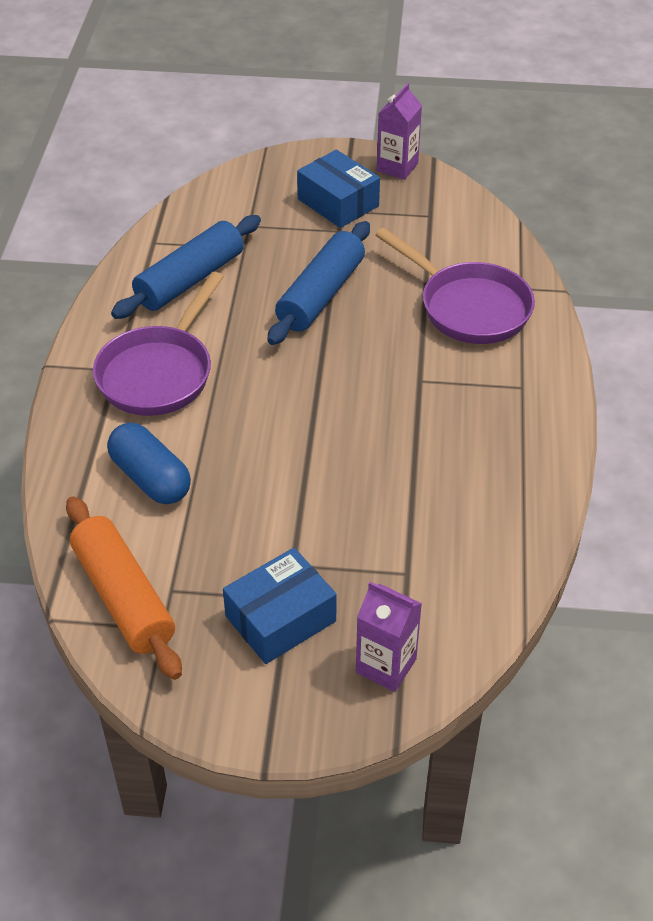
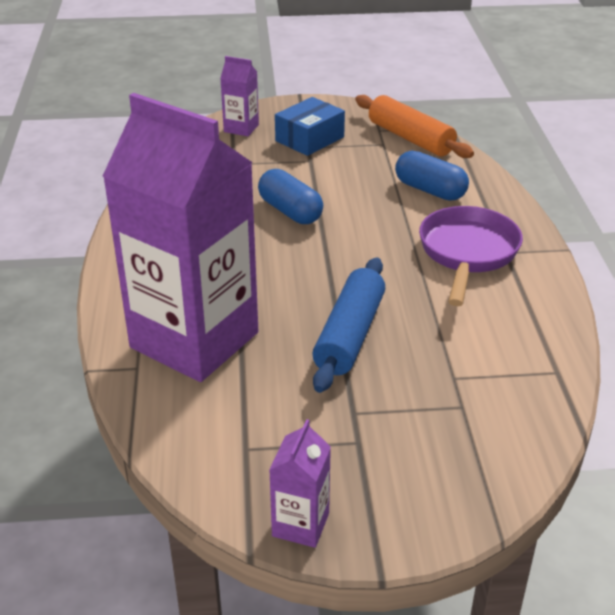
camera: 170 degrees right, 10 degrees down
blue rolling pin [111,215,261,319] -> none
blue box [297,150,380,228] -> none
purple pan [375,228,535,344] -> purple carton [102,93,258,382]
none -> blue capsule [258,169,323,224]

